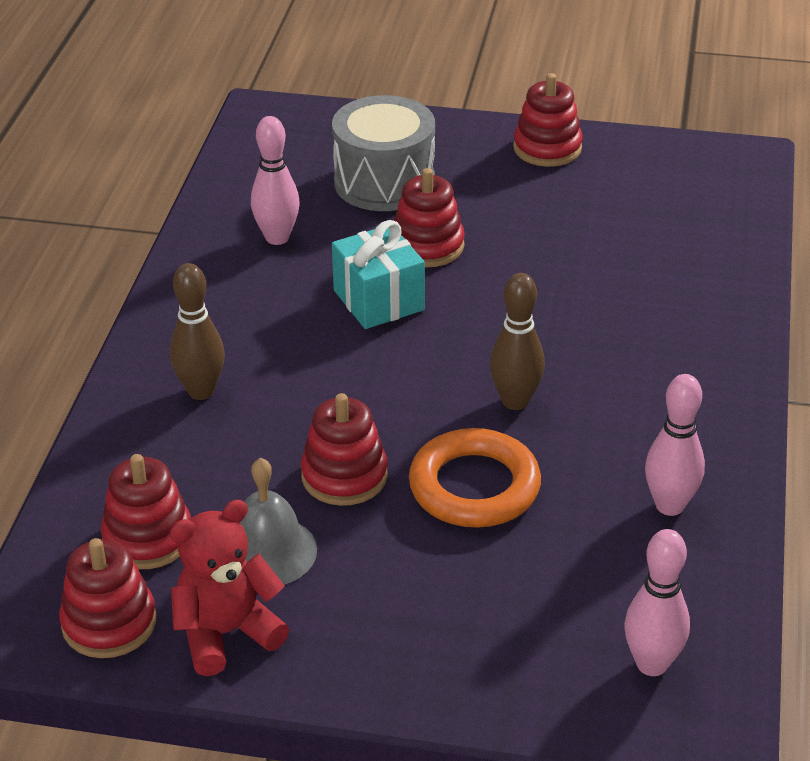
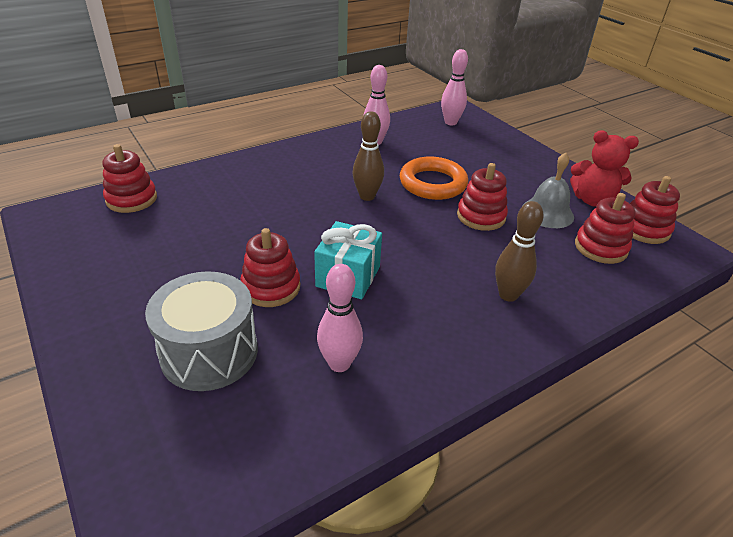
camera: 135 degrees left, 0 degrees up
red stacking toy [513,73,583,167] -> red stacking toy moved to [103,144,157,213]

